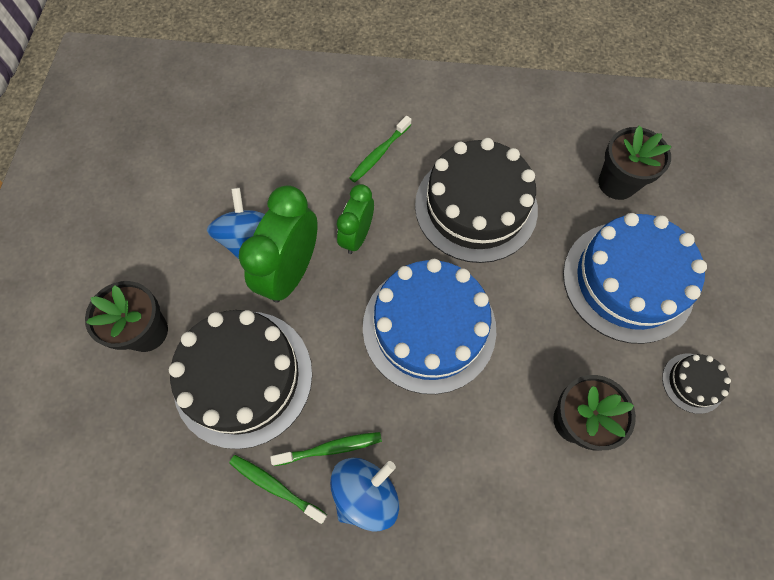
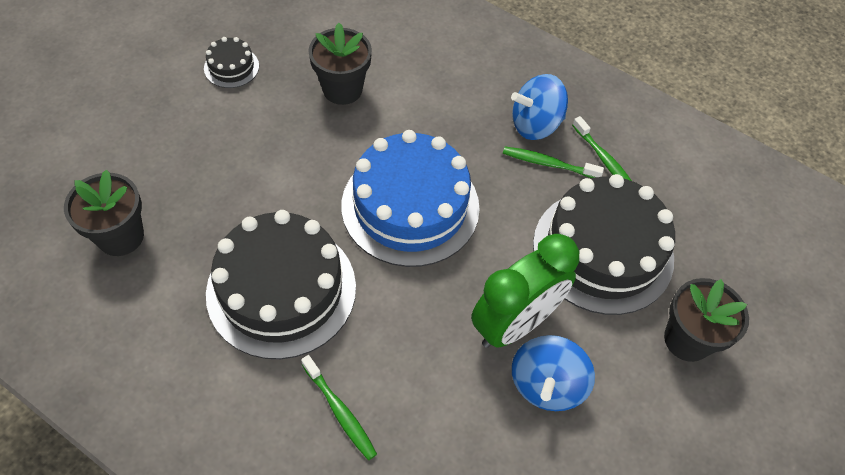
camera: 155 degrees left, 10 degrees down
green clock [337,184,374,254] -> none
green toothbrush [349,116,411,183] -> green toothbrush turned 75 degrees clockwise [301,355,377,460]
blue cake [563,213,707,344] -> none

